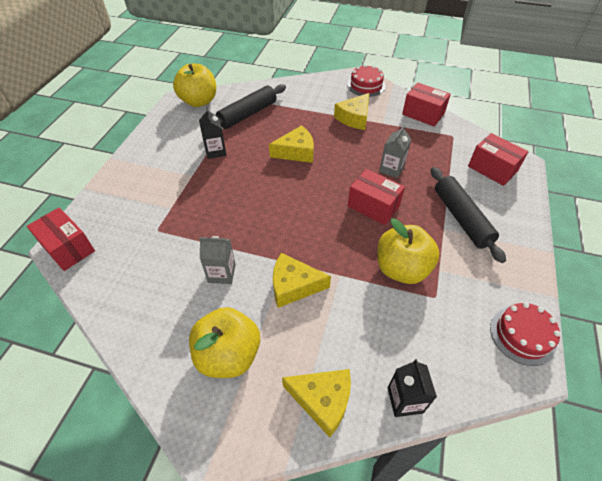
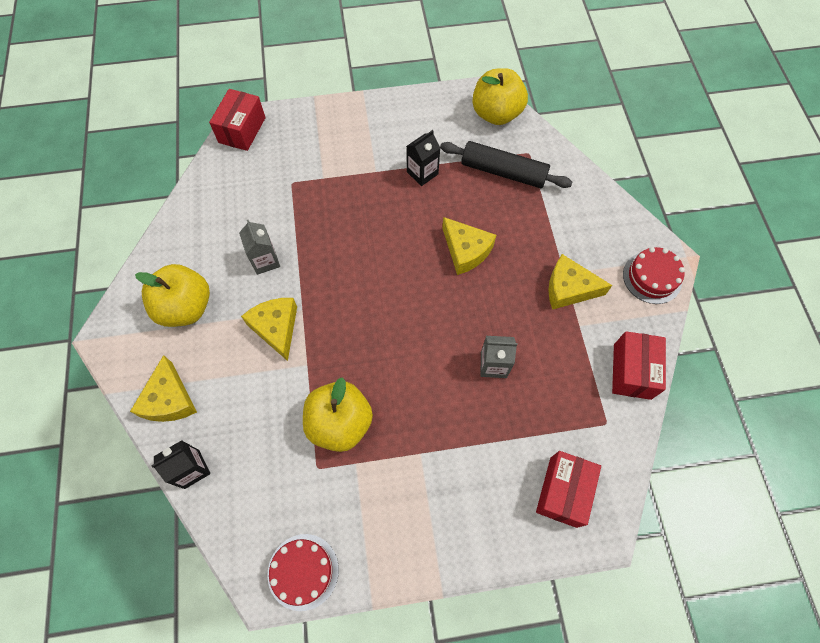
camera: 65 degrees right, 15 degrees up
red box [348,169,405,225] -> none
black rolling pin [431,167,506,263] -> none

